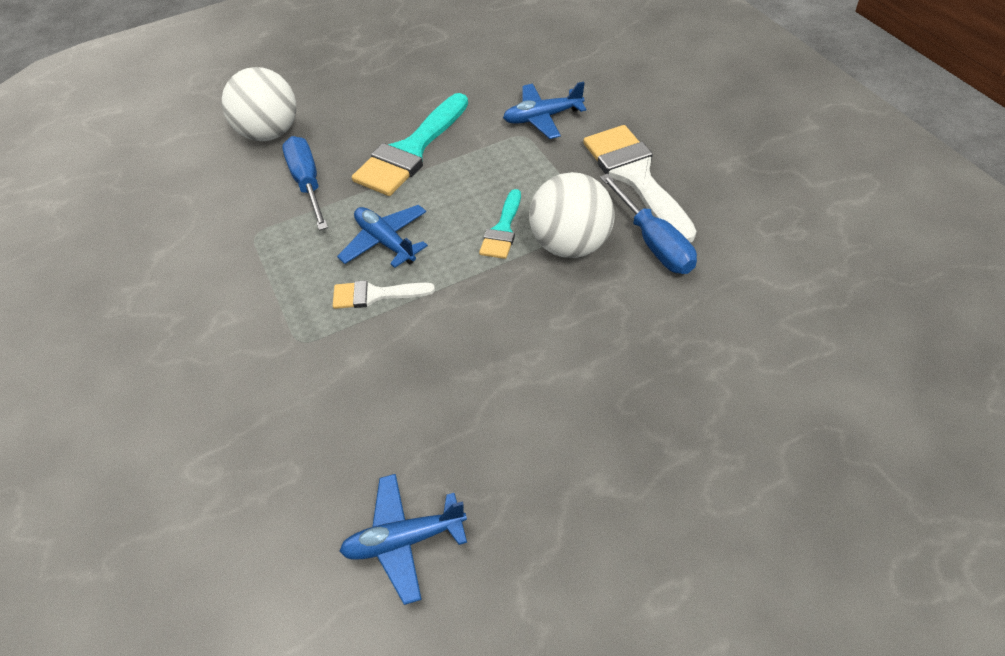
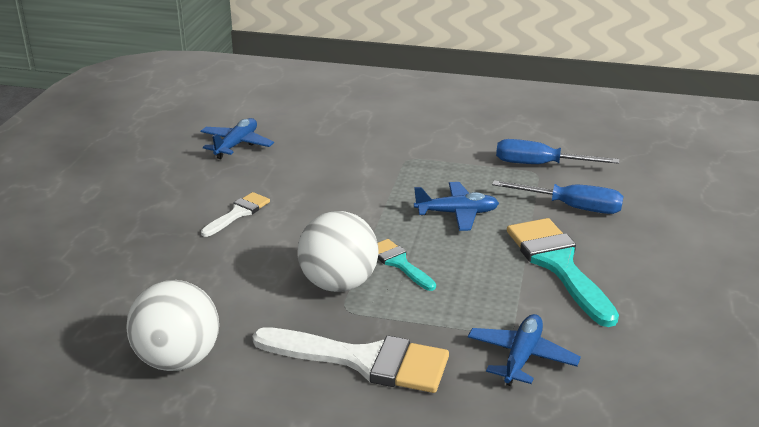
camera: 125 degrees right, 20 degrees down
white ball [222,67,296,141] -> white ball moved to [127,280,219,371]
white brush [333,280,435,309] -> white brush moved to [201,192,270,237]
blue screwdriver [600,174,697,274] -> blue screwdriver moved to [496,139,619,164]

